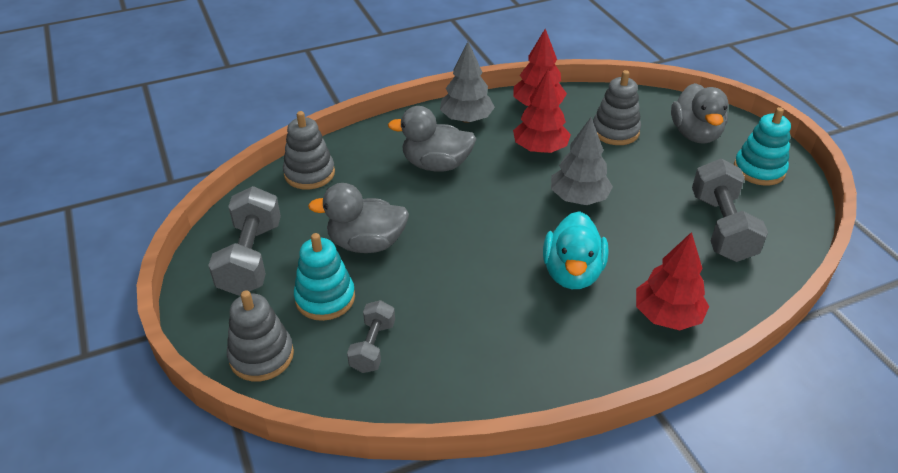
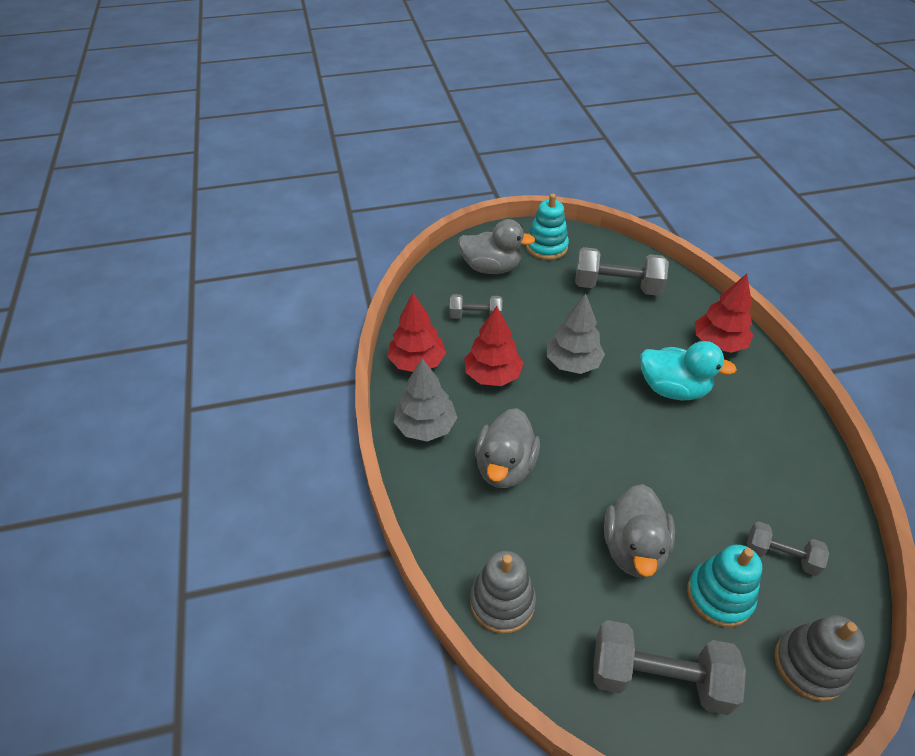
camera: 80 degrees left, 5 degrees up
grey stacking toy [593,70,641,145] -> grey dumbbell [450,294,502,319]

